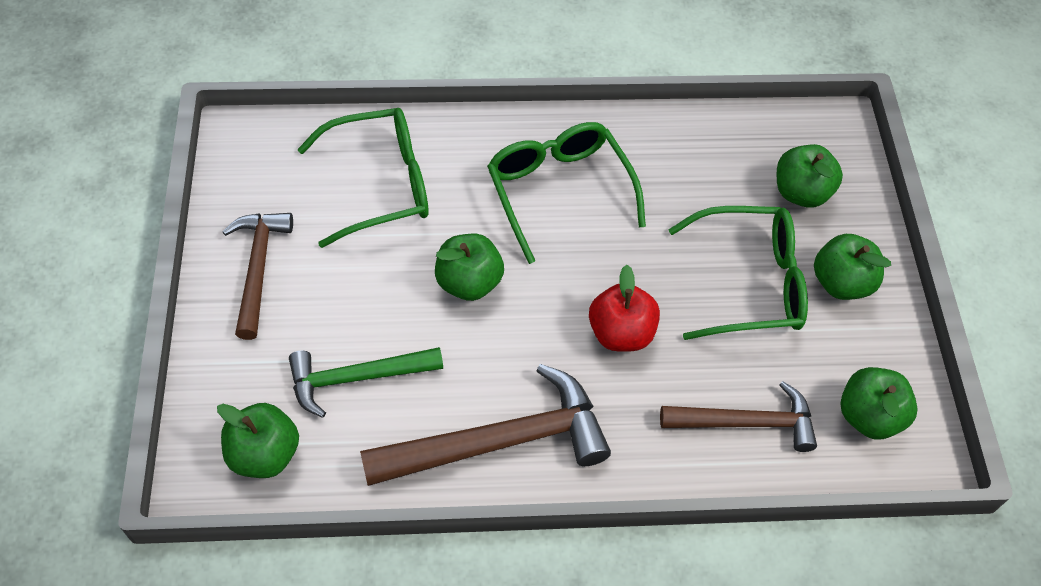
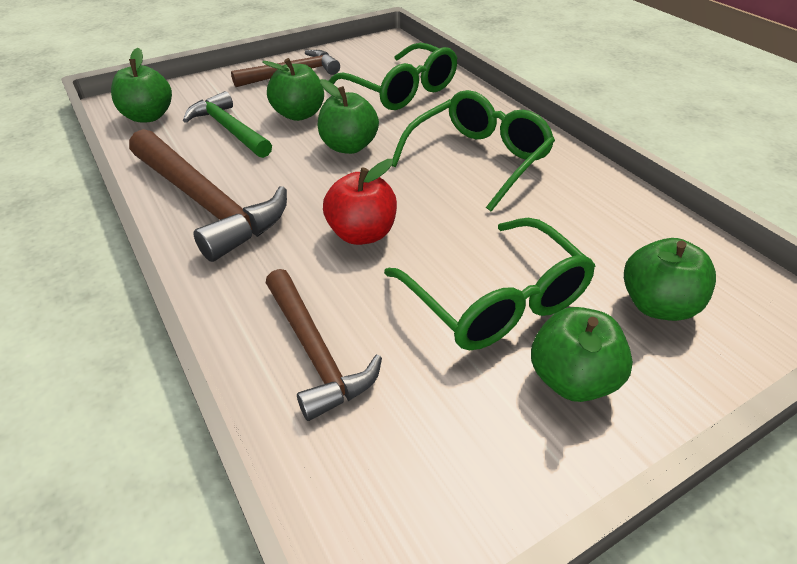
camera: 65 degrees right, 15 degrees down
green apple [841,367,917,439] -> green apple moved to [262,58,324,121]

